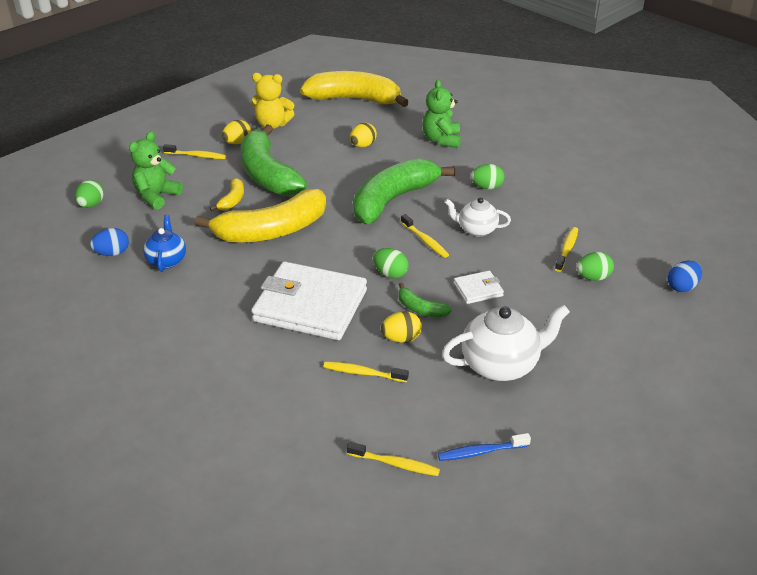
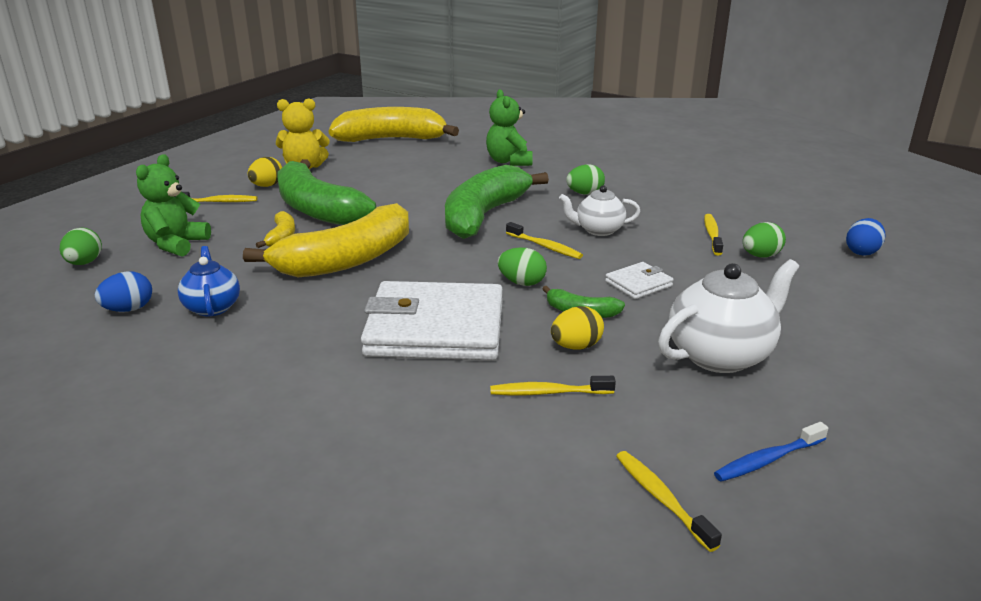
camera: 15 degrees left, 10 degrees down
yellow toothbrush [347,442,440,476] -> yellow toothbrush turned 120 degrees counterclockwise [616,451,722,552]
yellow egg [350,123,377,148] -> none

